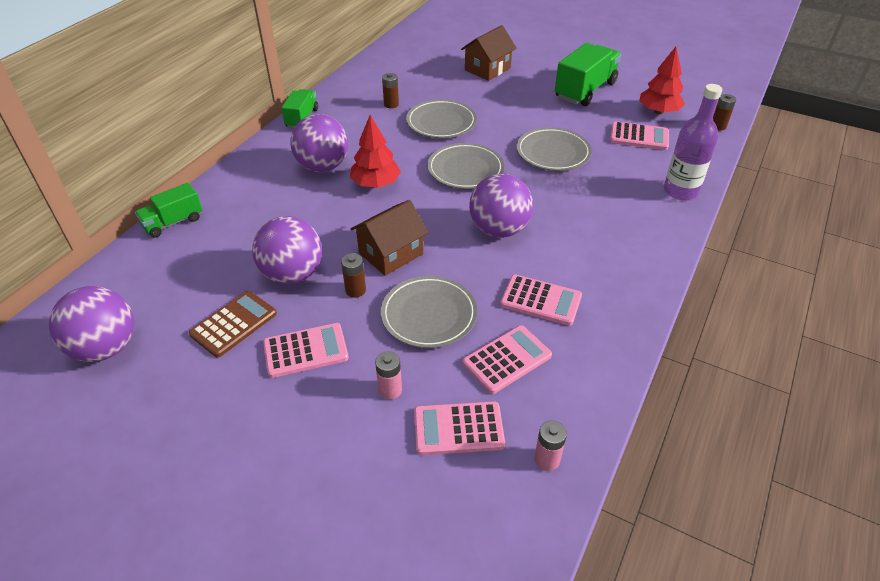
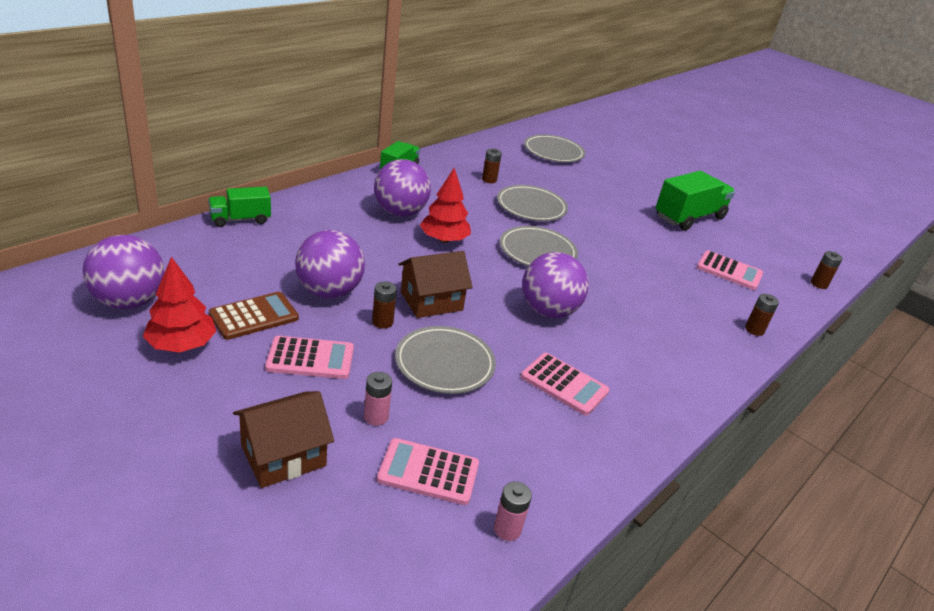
camera: 10 degrees right, 10 degrees down
brown house [461,25,517,81] -> brown house moved to [233,391,334,488]
pink calculator [463,325,552,394] -> none
grey plate [517,127,592,171] -> grey plate moved to [524,134,585,162]
red tree [639,47,685,114] -> red tree moved to [143,257,216,353]
purple bottle [664,84,722,200] -> brown battery [745,294,779,336]

